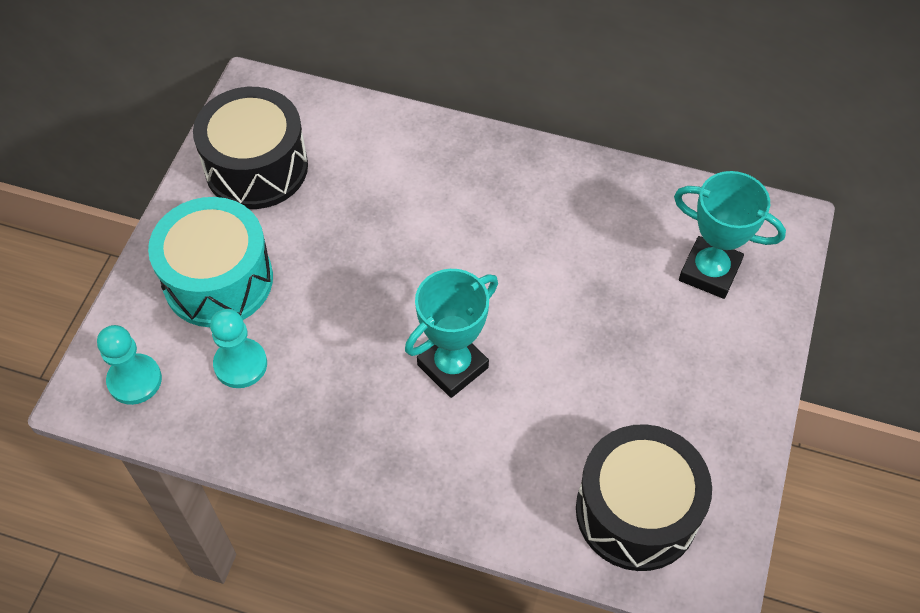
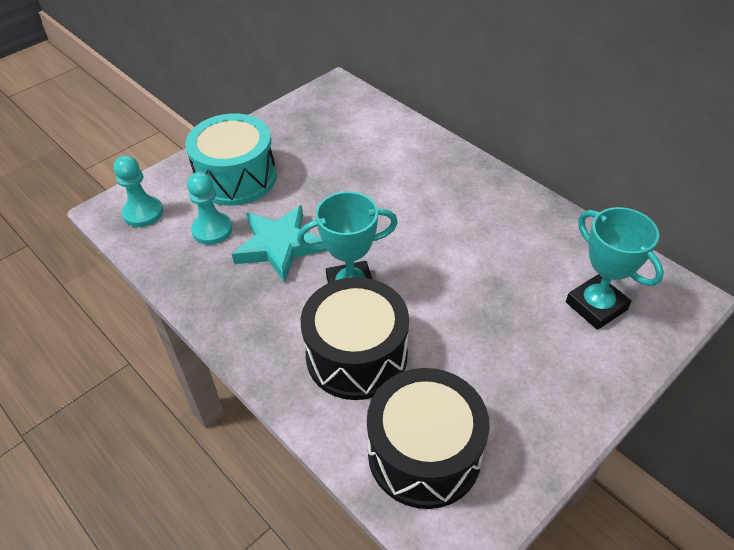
camera: 30 degrees right, 10 degrees down
black drum [193,87,308,209] -> black drum moved to [301,277,409,400]
none -> turquoise star [232,205,327,283]

